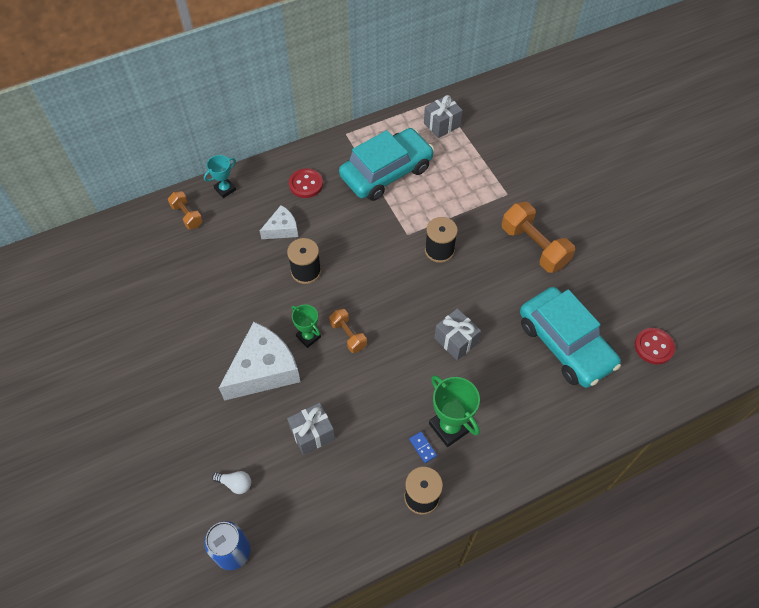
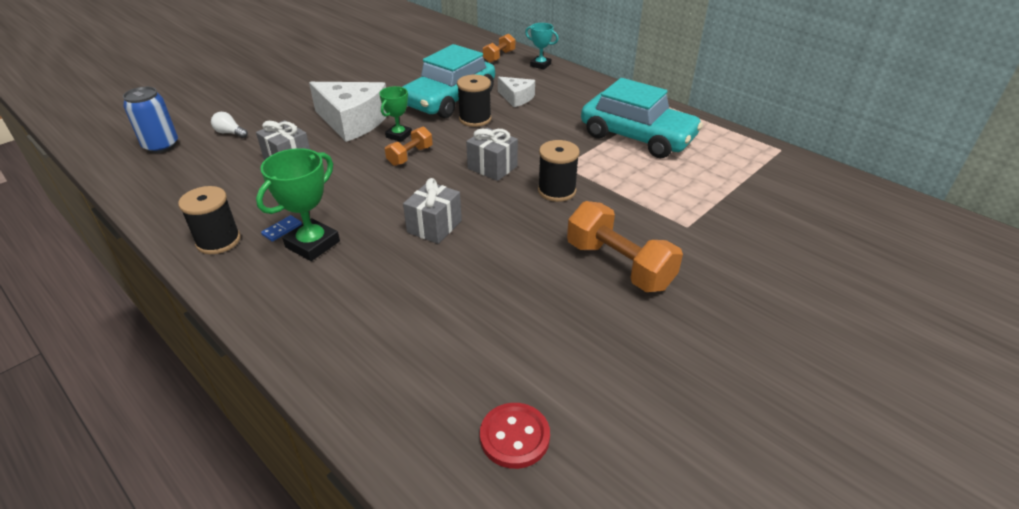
camera: 70 degrees right, 20 degrees down
white light bulb [212,471,251,494] -> white light bulb turned 120 degrees clockwise [211,112,248,138]
red button [289,168,323,198] -> none
grey gift [424,95,463,138] -> grey gift moved to [466,128,518,181]
orange dumbbell [502,202,575,273] -> orange dumbbell turned 75 degrees counterclockwise [567,201,683,292]
turquoise car [520,287,621,388] -> turquoise car moved to [403,44,495,118]

